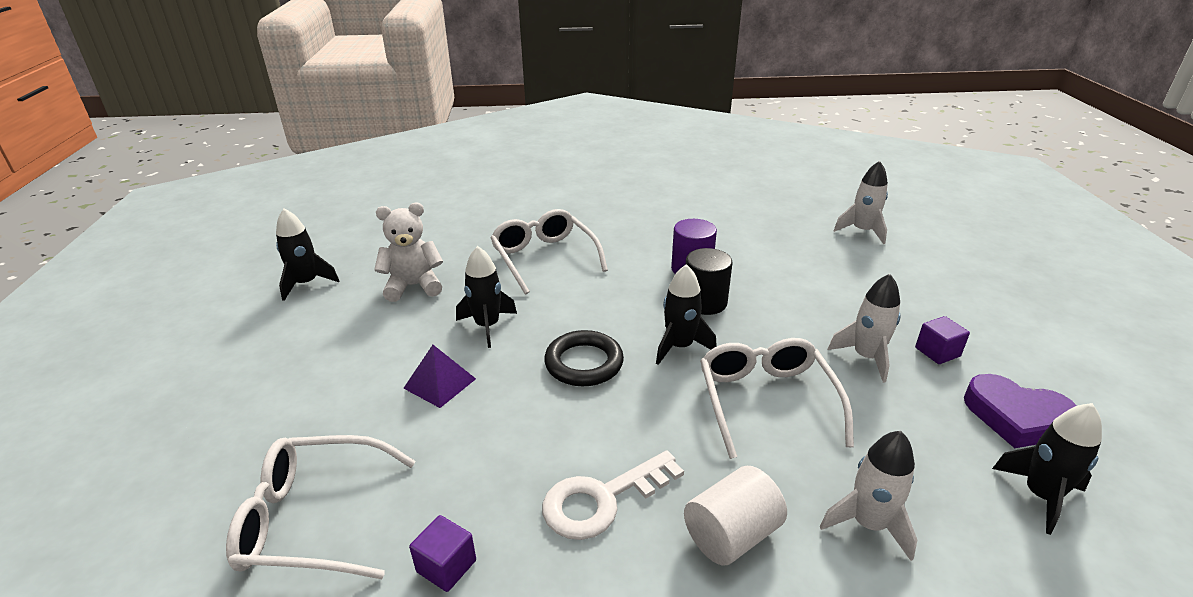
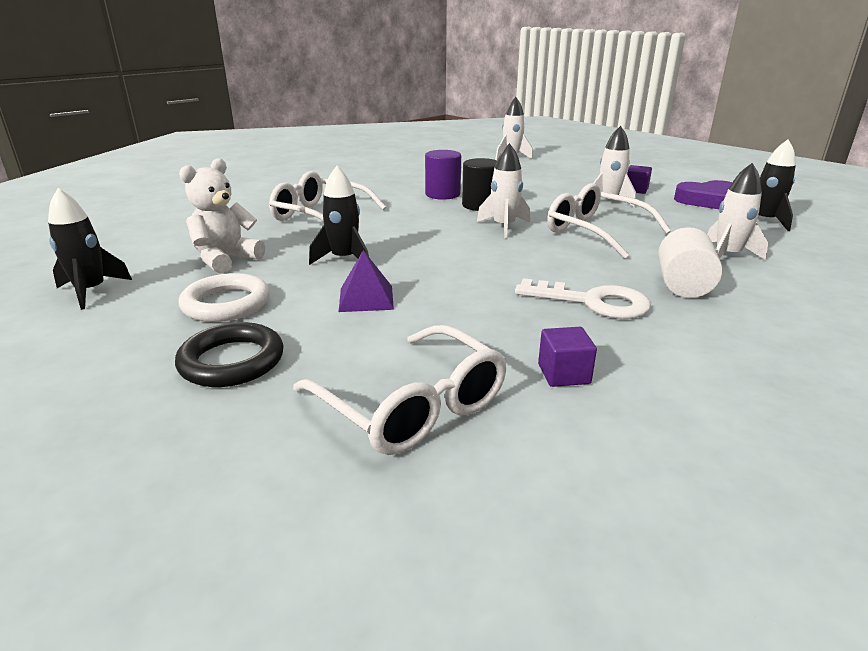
camera: 40 degrees left, 5 degrees down
white glasses [226,435,416,579] -> white glasses turned 90 degrees counterclockwise [293,325,507,455]
white key [542,450,684,540] -> white key turned 90 degrees counterclockwise [515,278,651,319]
black ring [544,330,624,386] -> black ring moved to [175,322,284,387]
black rocket [656,264,717,365] -> white rocket [477,143,531,238]
none -> white ring [178,273,270,322]

